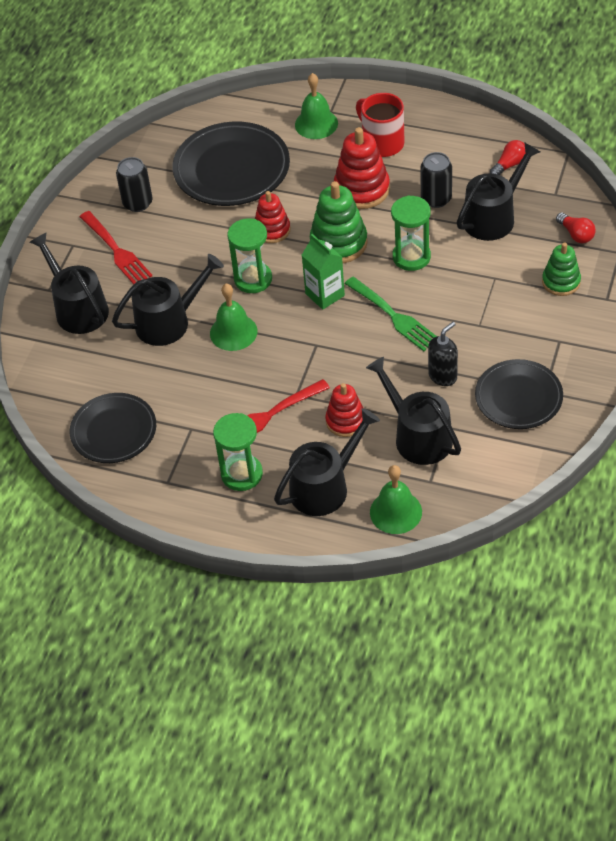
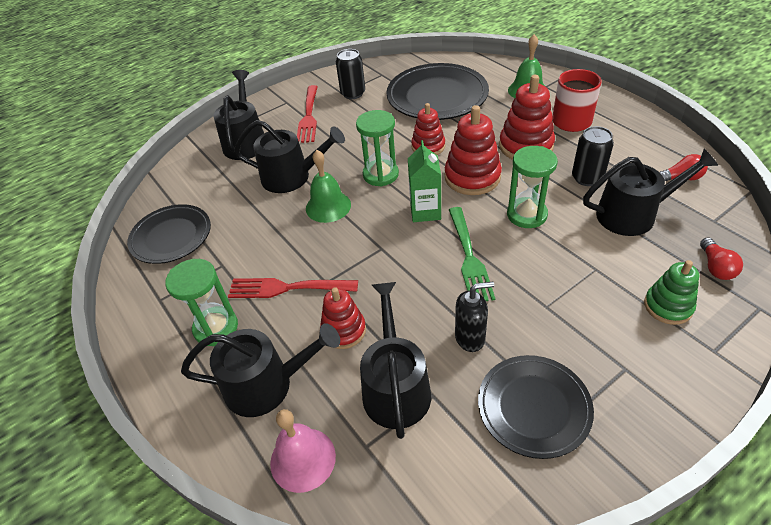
camera: 35 degrees right, 5 degrees down
green stacking toy [310,181,368,263] -> red stacking toy [445,105,502,195]
green bell [370,465,422,534] -> pink bell [270,409,336,493]

